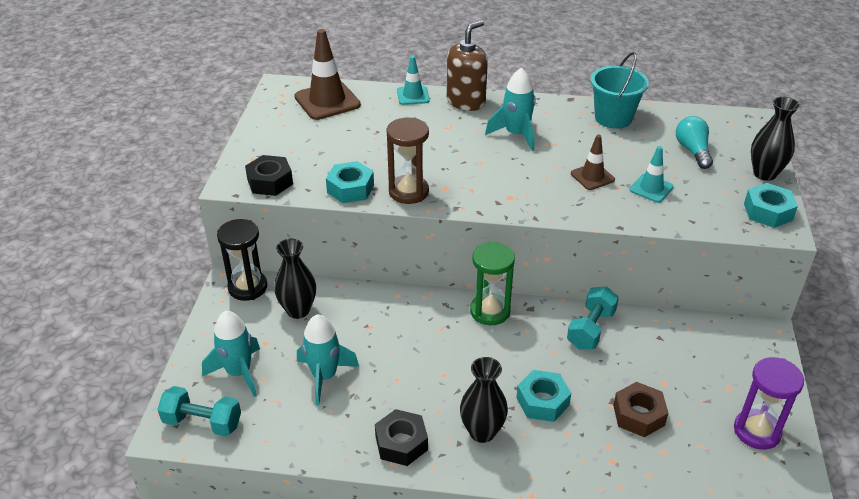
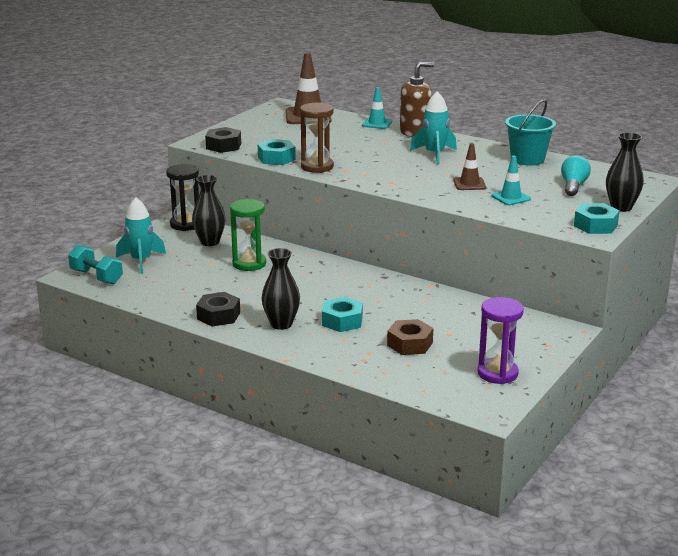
camera: 25 degrees right, 15 degrees down
turquoise rocket [297,314,359,405] -> none
green hourglass [470,242,515,325] -> green hourglass moved to [230,199,266,271]
turquoise dumbbell [567,286,619,350] -> none

